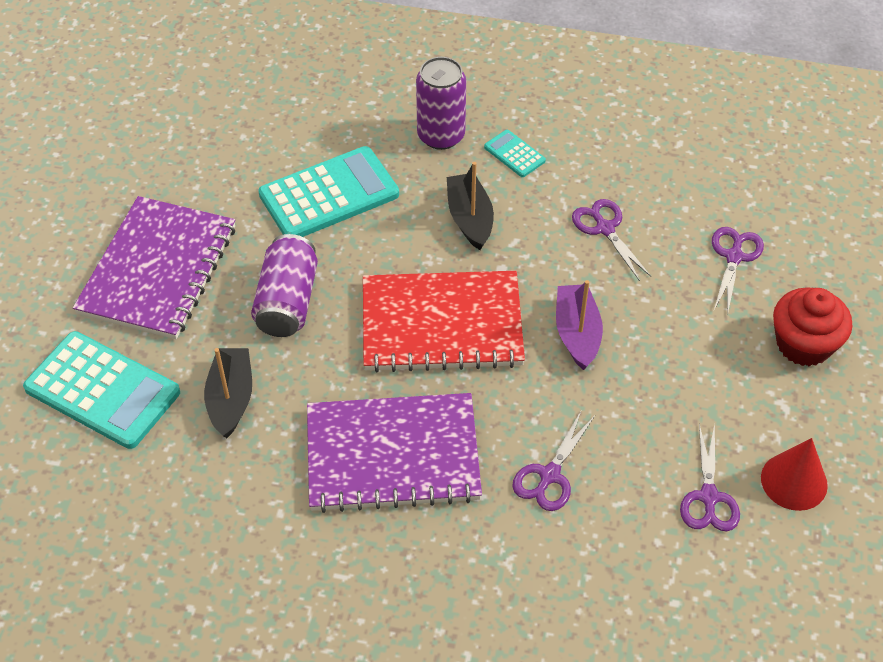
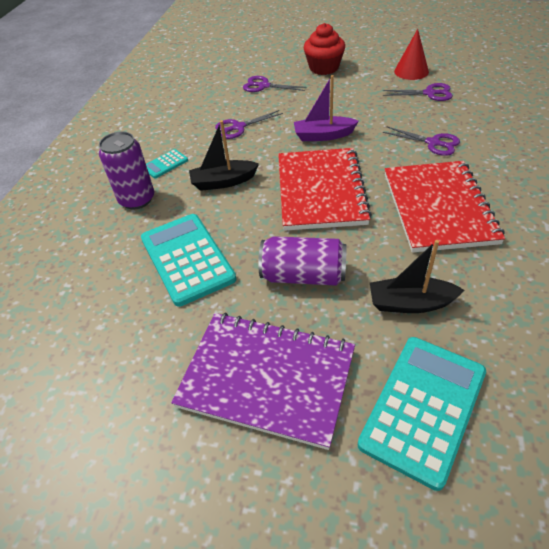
camera: 85 degrees left, 5 degrees down
purple notebook [307,393,482,513] -> red notebook [385,161,505,253]

